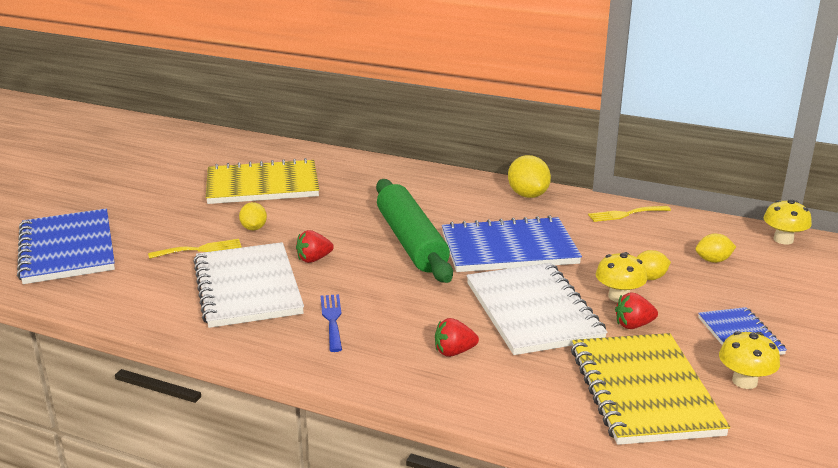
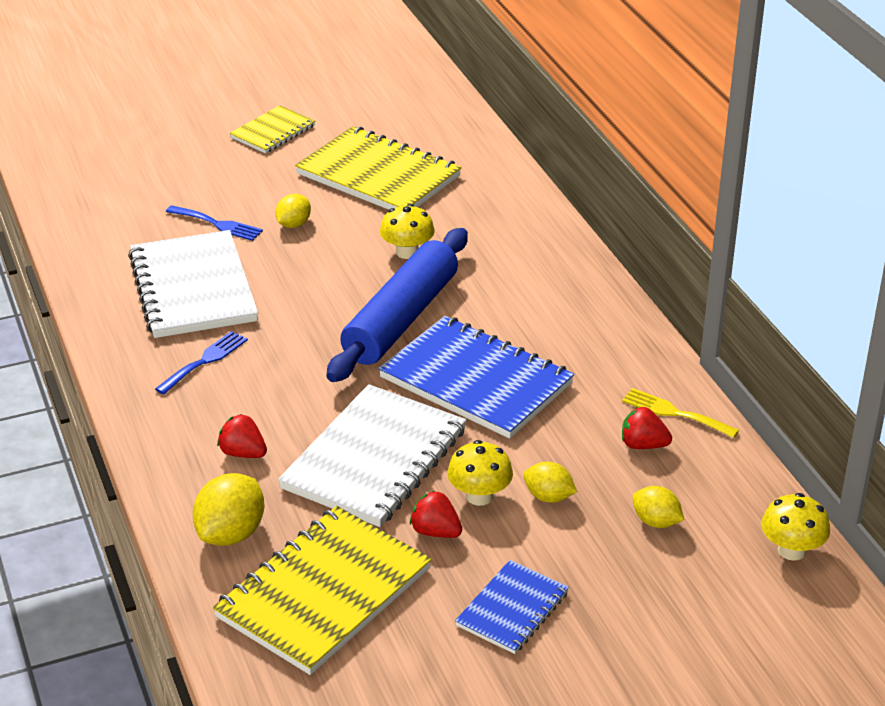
camera: 45 degrees right, 10 degrees up
blue notebook [17,209,115,284] -> none
yellow fork [148,239,242,259] -> blue fork [166,205,263,241]
white notebook [193,242,304,328] -> white notebook turned 45 degrees counterclockwise [128,230,258,338]
red strawberry [296,230,334,263] -> red strawberry moved to [622,406,672,449]
green rolling pin [376,179,453,283] -> blue rolling pin [327,228,468,382]
yellow lemon [508,155,551,198] -> yellow lemon moved to [193,473,265,546]
yellow mushroom [719,331,780,389] -> yellow mushroom moved to [380,204,435,259]
none -> yellow notebook [229,105,315,153]

